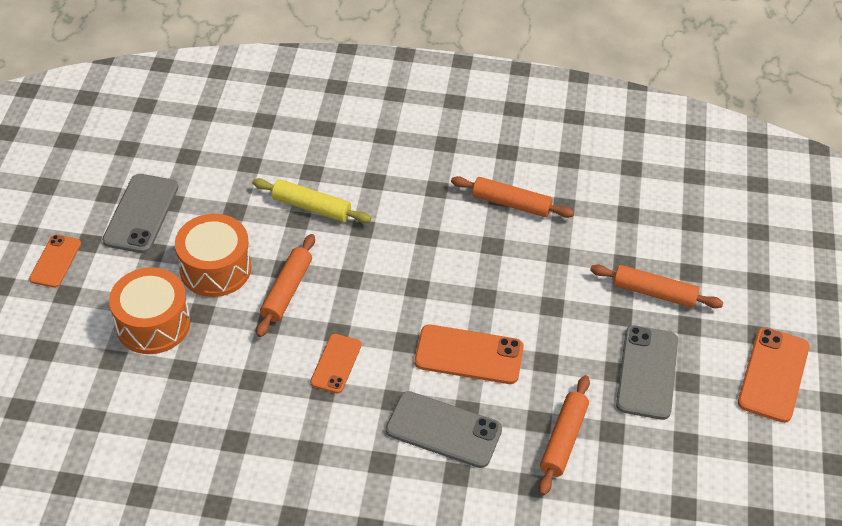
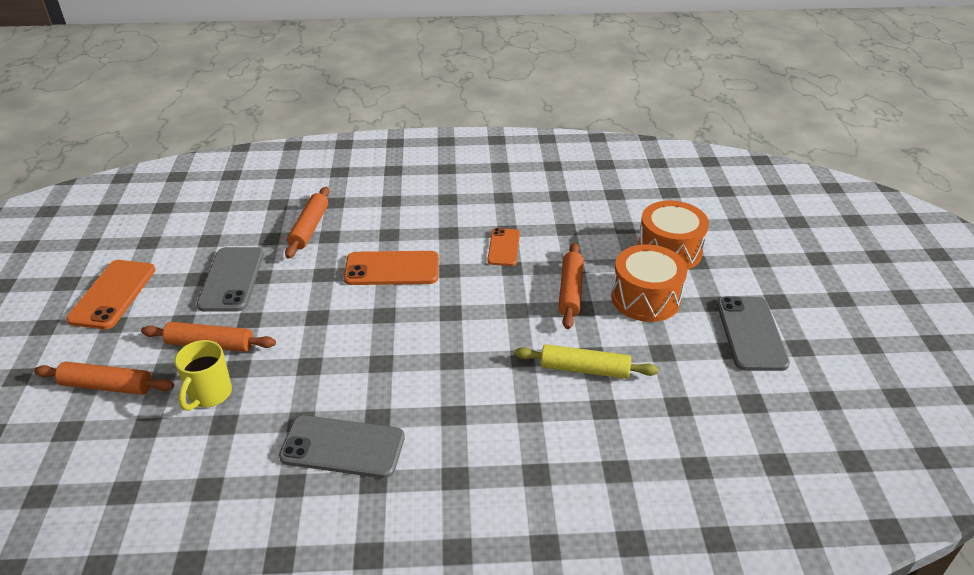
camera: 170 degrees right, 10 degrees down
orange phone [29,235,81,288] -> none
grey phone [386,391,502,468] -> grey phone moved to [279,415,405,478]
orange rolling pin [451,176,574,218] -> orange rolling pin moved to [34,362,174,395]
none -> yellow mug [175,340,232,411]

